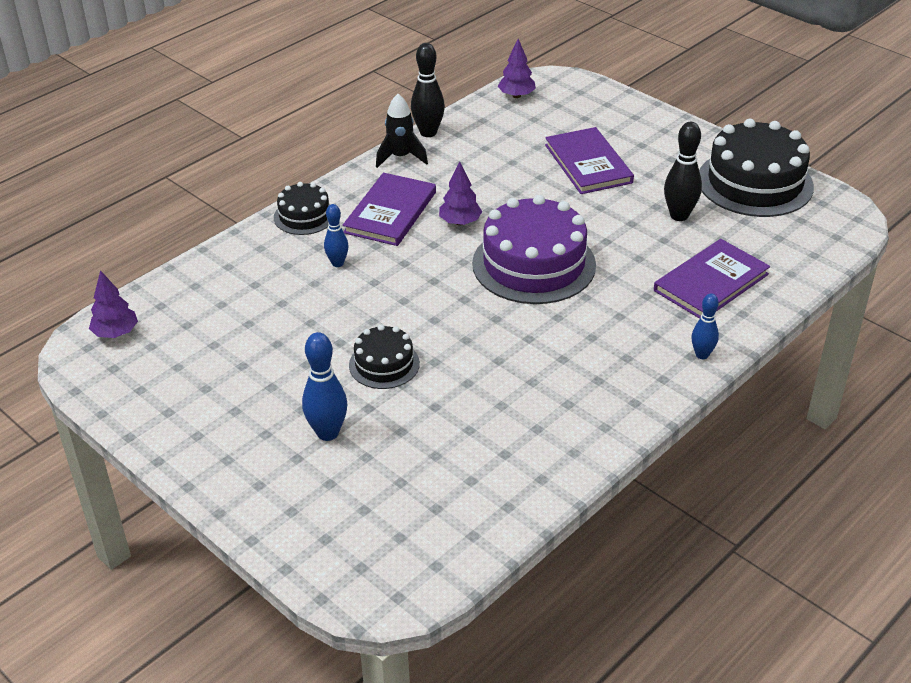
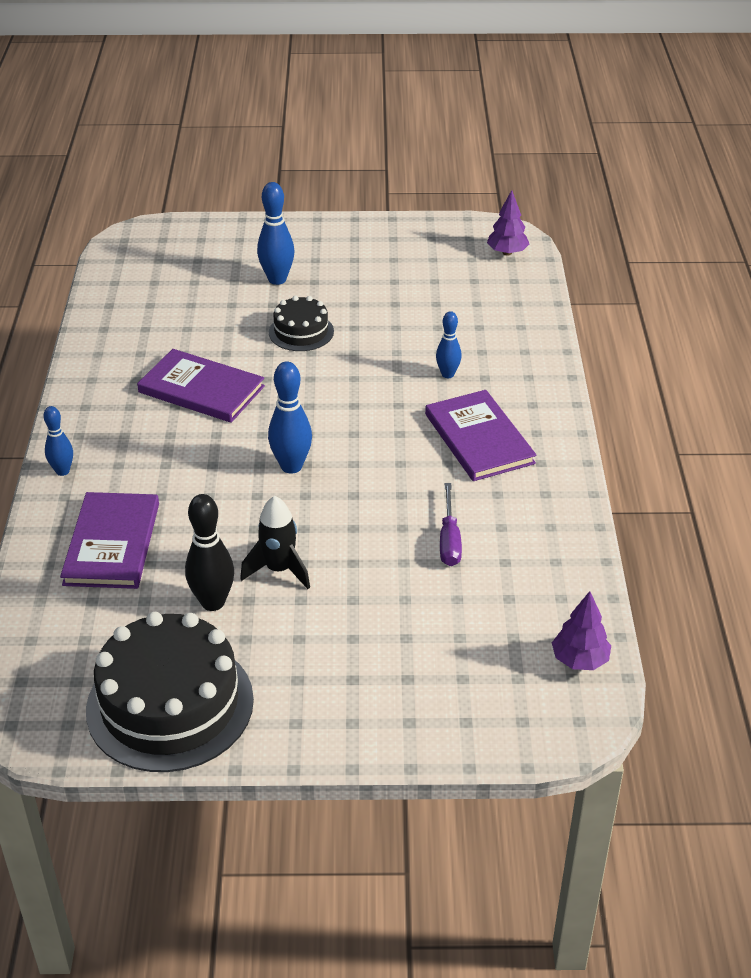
camera: 135 degrees right, 0 degrees up
black cake [274,182,330,235] -> none
black rocket [376,94,428,168] -> black rocket moved to [240,496,310,589]
black bowling pin [411,43,445,137] -> none
purple tree [439,161,482,226] -> none
purple cake [472,195,596,304] -> blue bowling pin [268,361,312,474]
purple book [545,127,634,194] -> purple book moved to [137,349,265,423]
none -> purple screwdriver [440,483,462,566]

